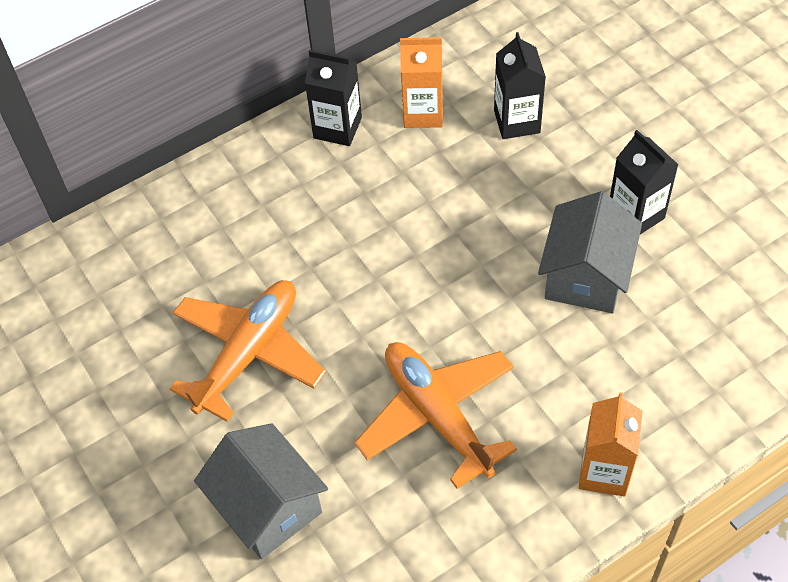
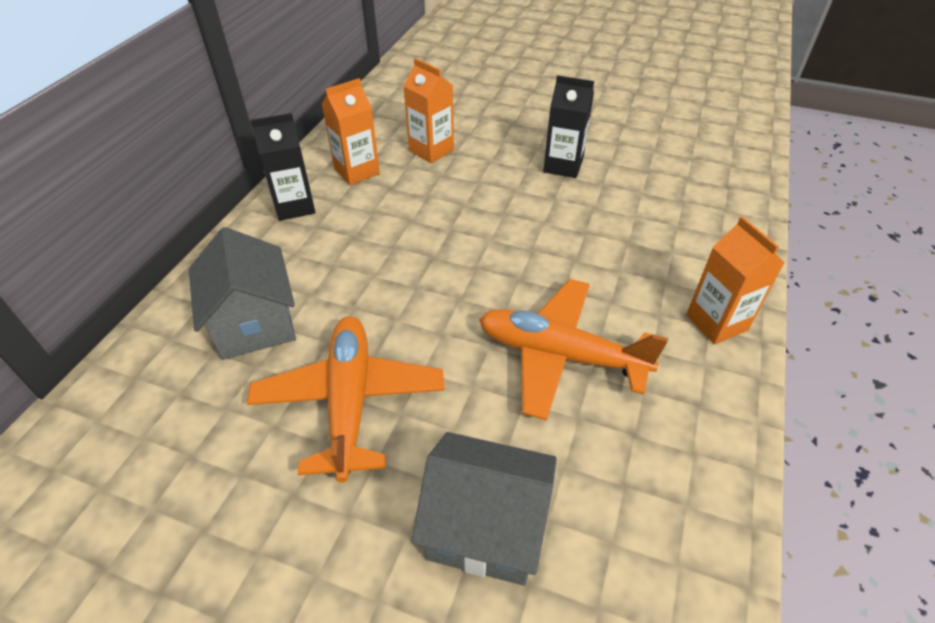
camera: 40 degrees left, 10 degrees down
black carton [494,32,546,139] -> orange carton [403,58,454,163]
grey house [538,191,642,314] -> grey house moved to [189,227,296,360]

